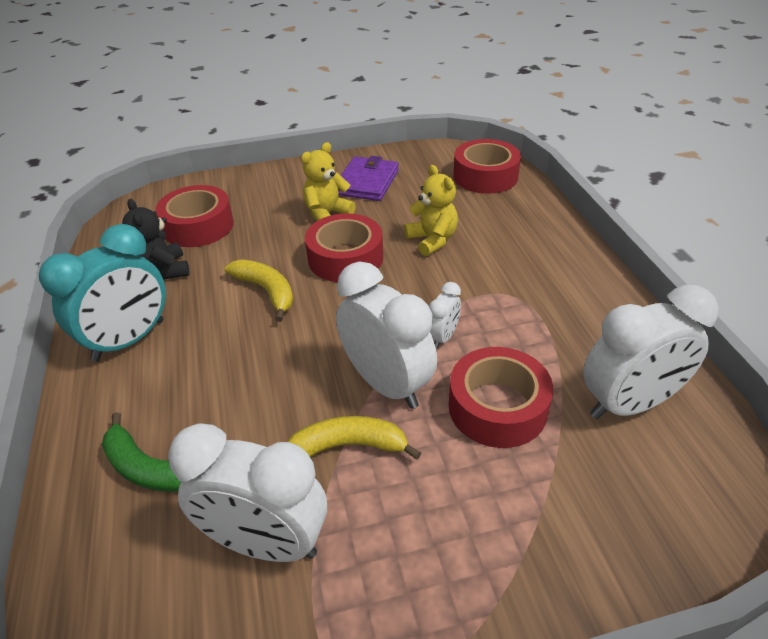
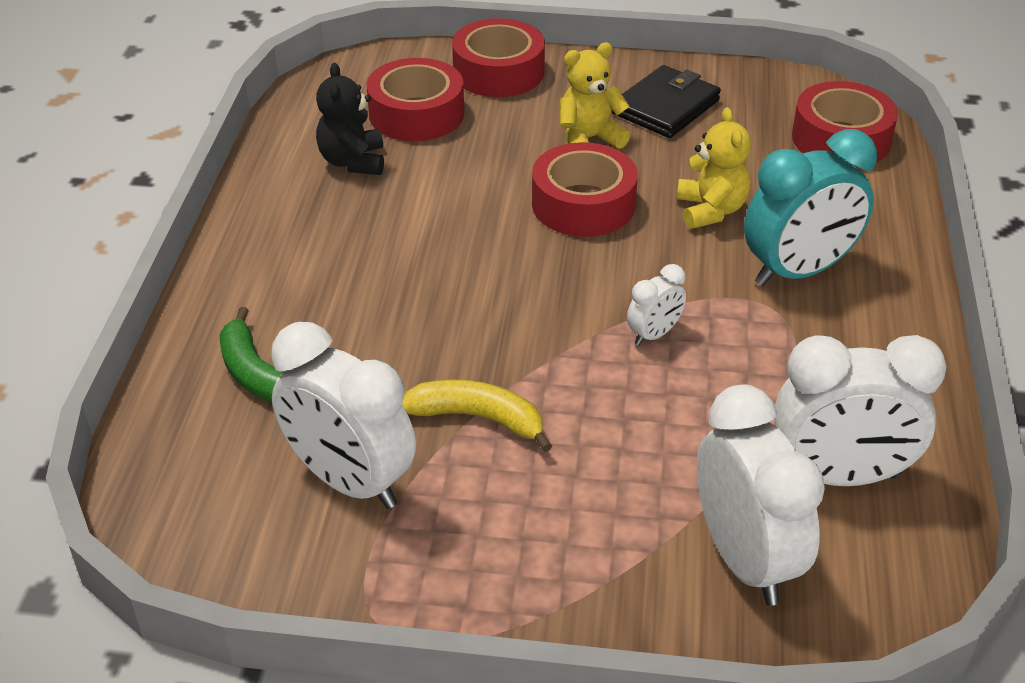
camera: 20 degrees right, 0 degrees up
turquoise clock [39,224,166,362] -> turquoise clock moved to [744,129,877,286]
yellow banana [225,259,293,322] -> none
white clock [336,262,437,409] -> white clock moved to [697,384,825,606]
purple wallet [338,156,399,201] -> black wallet [612,65,721,138]
red tape [449,347,553,448] -> red tape moved to [452,18,545,97]

